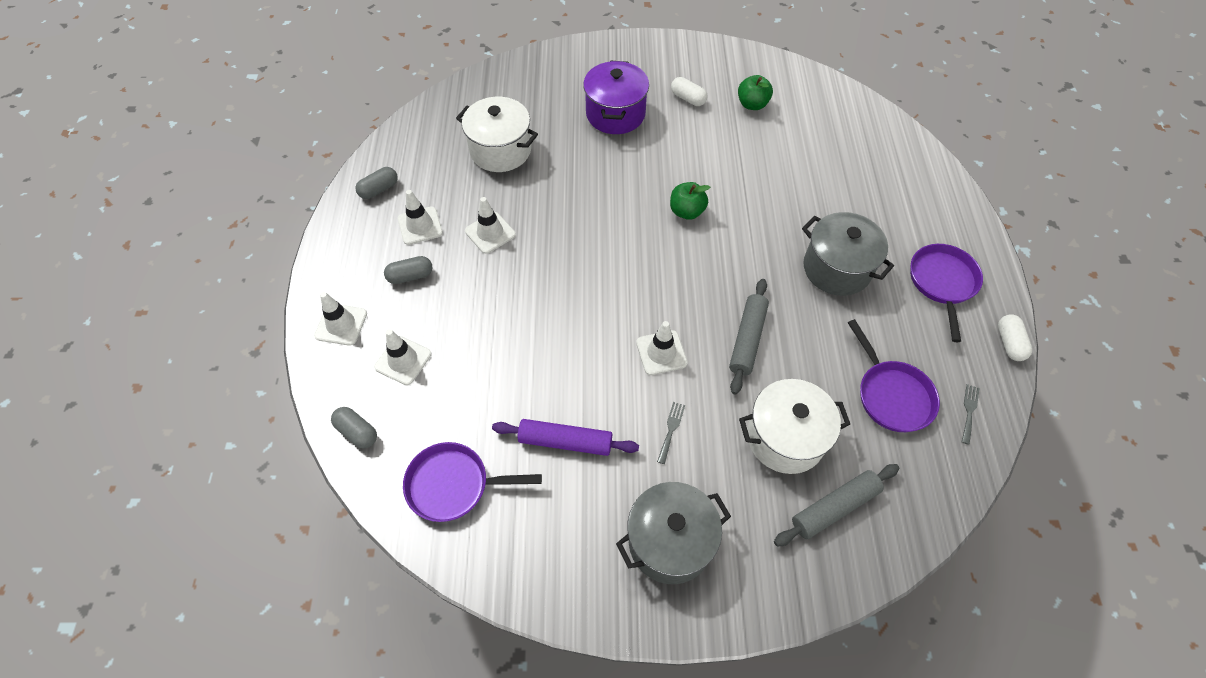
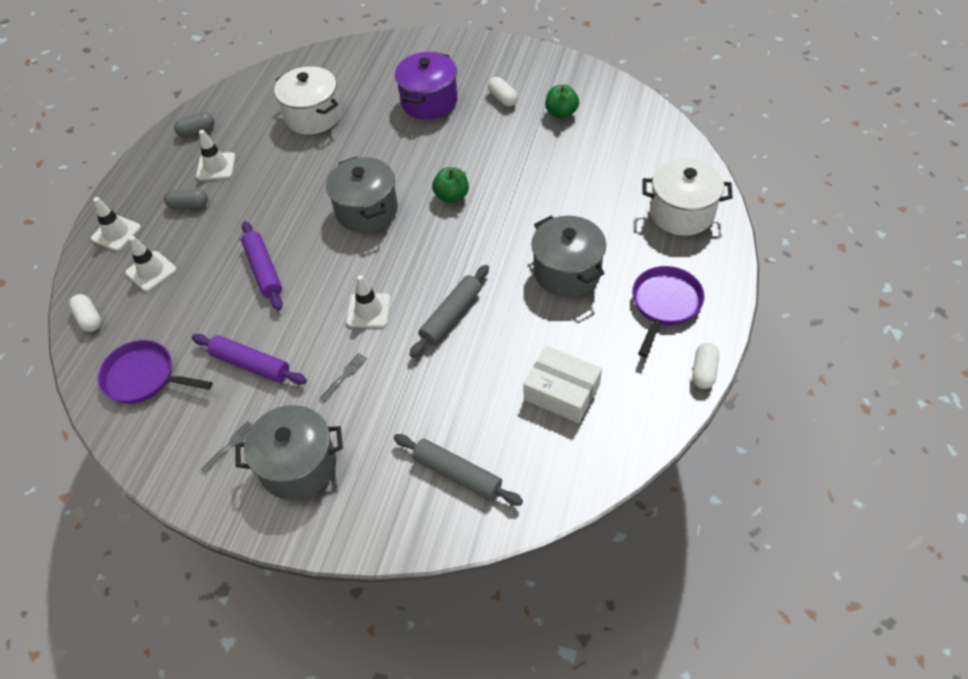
camera: 20 degrees right, 5 degrees down
grey capsule [331,407,377,448] -> white capsule [69,294,102,332]
white traffic cone [465,197,516,254] -> none
white pot [739,379,850,474] -> white pot moved to [642,158,733,236]
grey rolling pin [774,464,899,546] -> grey rolling pin turned 45 degrees clockwise [394,434,523,506]
purple pan [848,319,940,432] -> white box [523,346,602,423]
grey fork [962,384,980,445] -> grey fork moved to [201,420,253,473]
none -> purple rolling pin [241,221,283,310]
none -> grey pot [326,156,398,233]

